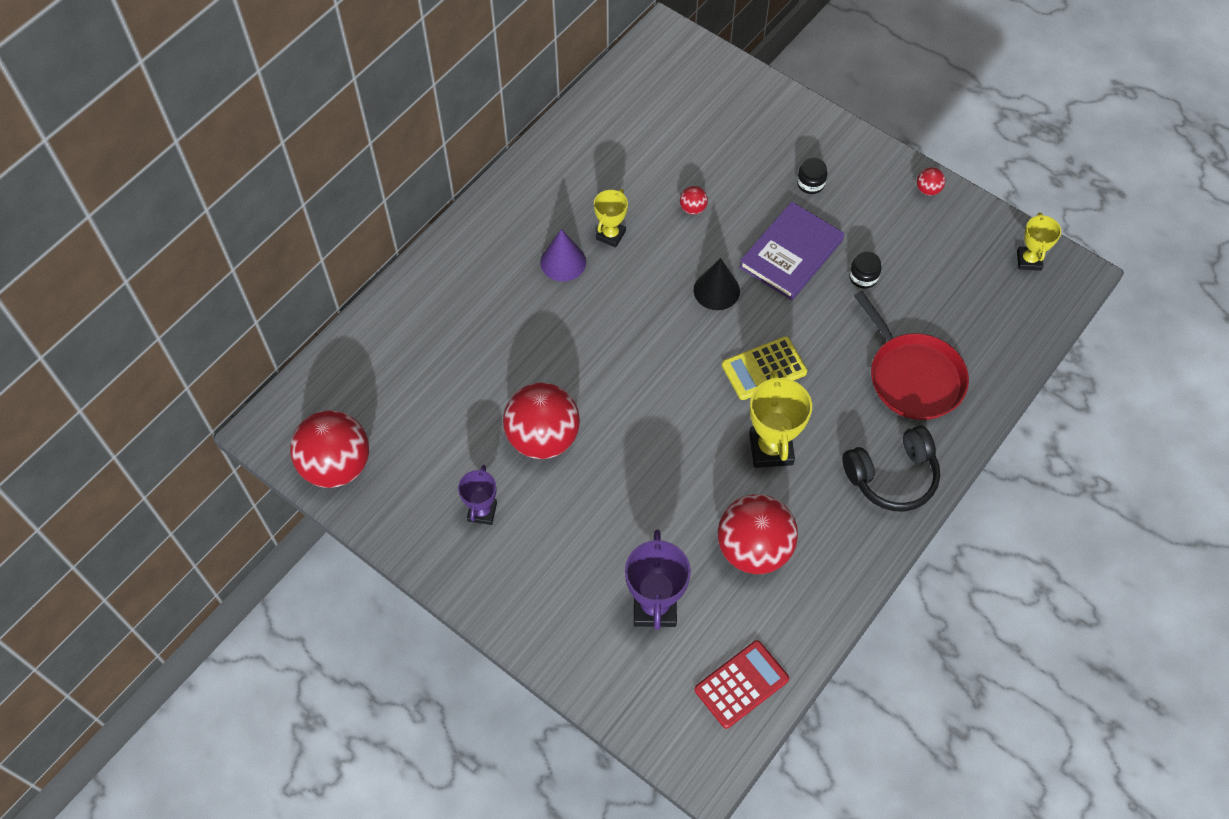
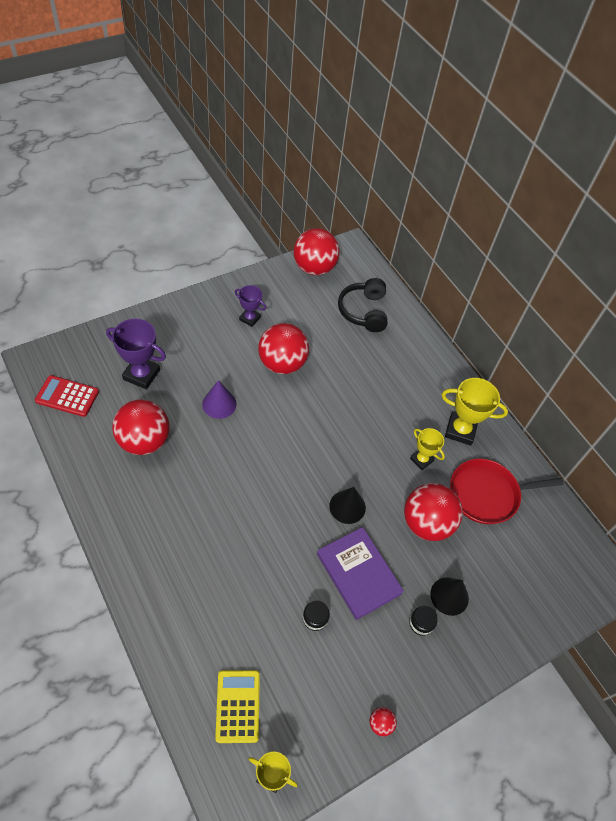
camera: 105 degrees right, 5 degrees down
purple cone [540,229,586,281] -> purple cone moved to [202,380,237,419]
red ball [680,186,708,215] -> red ball [404,483,463,541], size x2.45
red calculator [694,640,789,729] -> red calculator turned 120 degrees clockwise [35,375,99,417]
yellow calculator [722,336,807,400] -> yellow calculator moved to [215,670,260,743]
yellow trophy [749,370,812,468] -> yellow trophy moved to [441,378,508,446]
black headphones [842,425,940,512] -> black headphones moved to [338,278,387,332]
red pan [854,291,969,420] -> red pan moved to [450,459,564,524]
none -> black cone [430,577,469,616]

